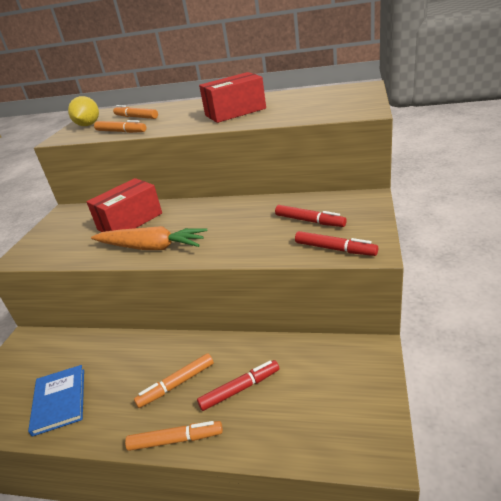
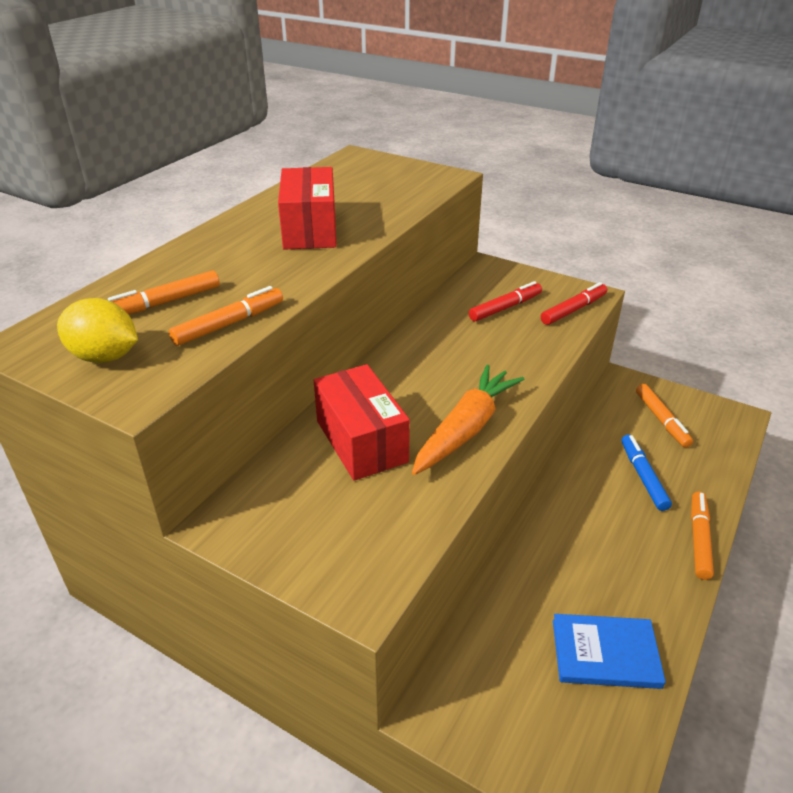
camera: 75 degrees left, 5 degrees up
orange marker [134,353,214,408] -> orange marker moved to [636,384,693,448]
red marker [197,360,279,411] -> blue marker [622,435,672,511]

